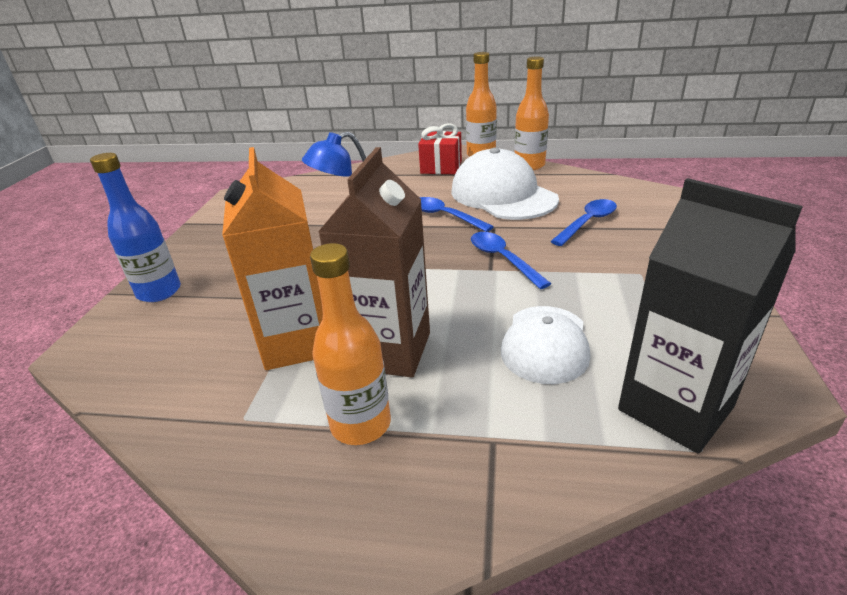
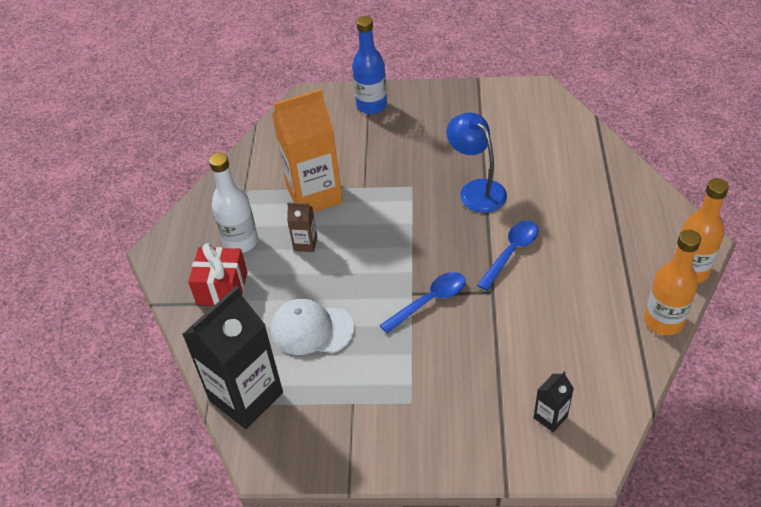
camera: 85 degrees right, 15 degrees up
orange bottle [310,243,391,445] -> white bottle [209,153,258,253]
brown carton [318,147,430,377] -> brown carton [287,202,317,252], size x0.44
red gift [418,123,462,174] -> red gift moved to [188,243,247,305]
white cap [451,148,559,220] -> none
blue spoon [551,199,617,246] -> none
none -> black carton [534,371,574,432]

